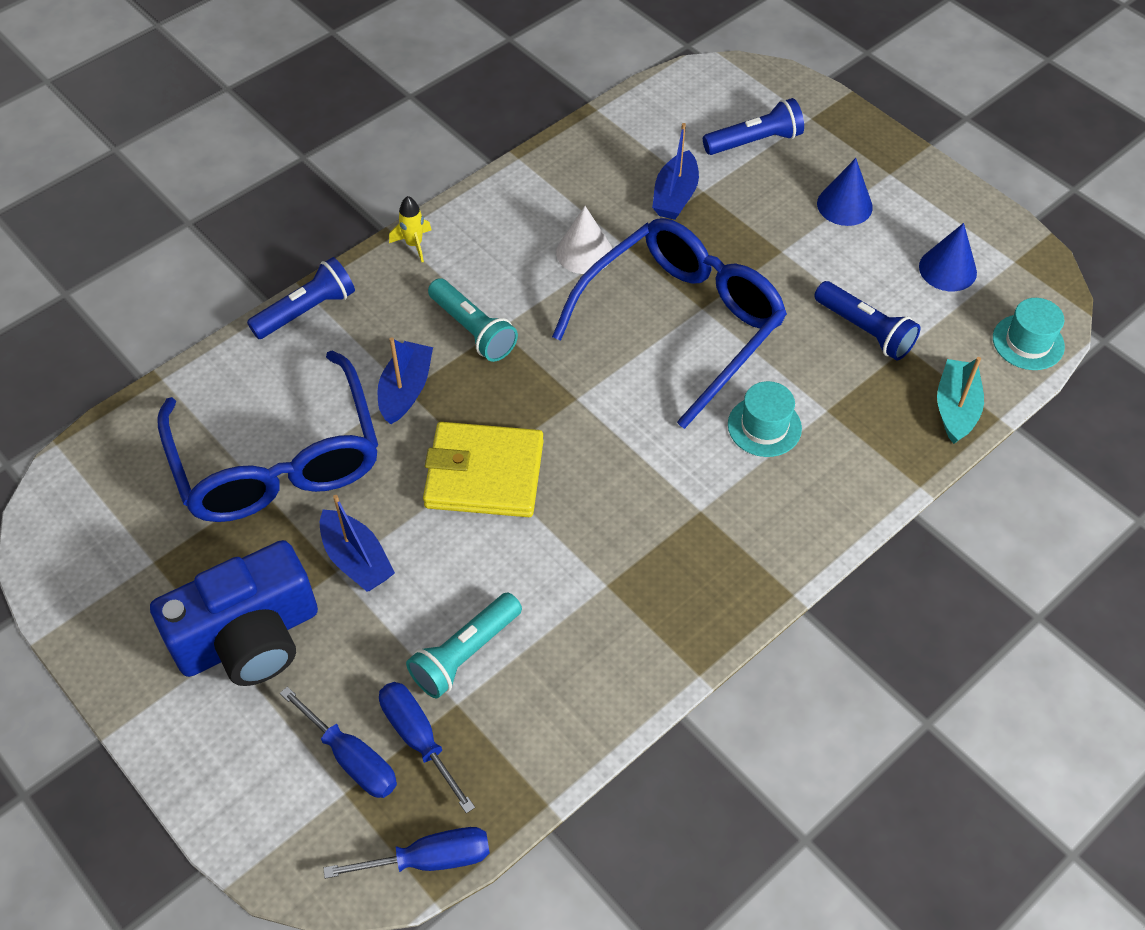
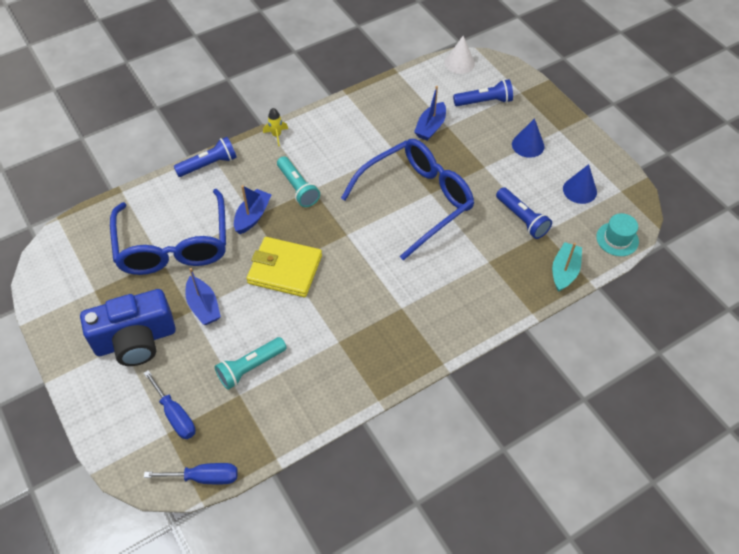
camera: 10 degrees right, 0 degrees up
blue screwdriver [379,682,475,814] -> none
white cone [556,206,612,274] -> white cone moved to [445,36,475,74]
turquoise hat [728,381,802,457] -> none

